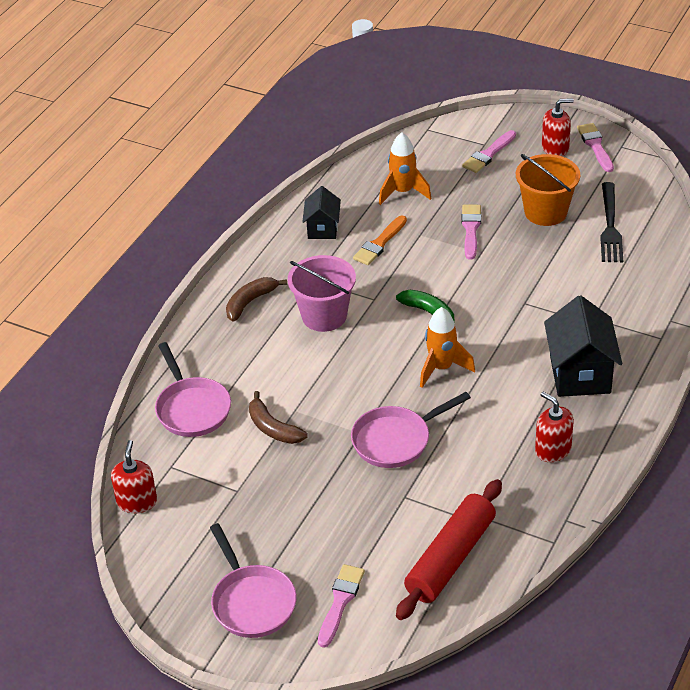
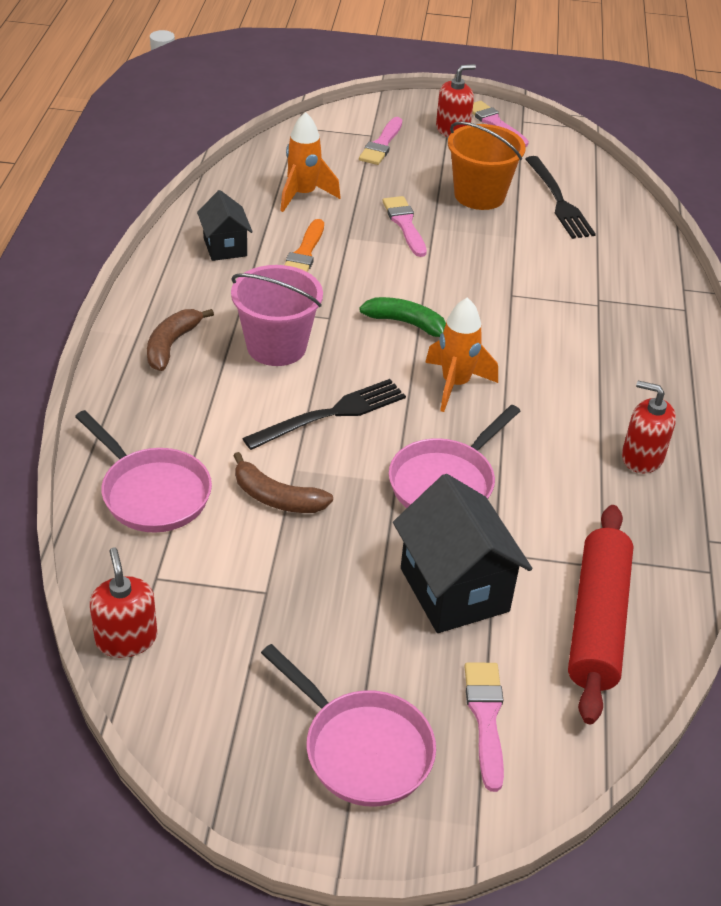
camera: 25 degrees left, 0 degrees up
black house [544,295,622,397] -> black house moved to [393,474,532,633]
none -> black fork [243,379,406,450]

